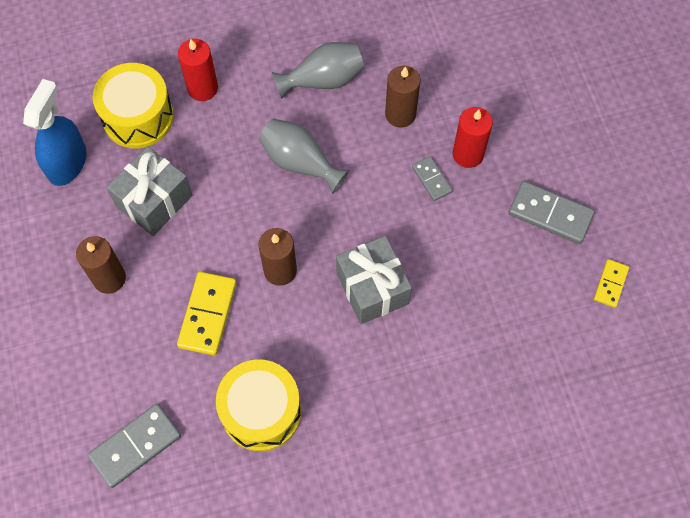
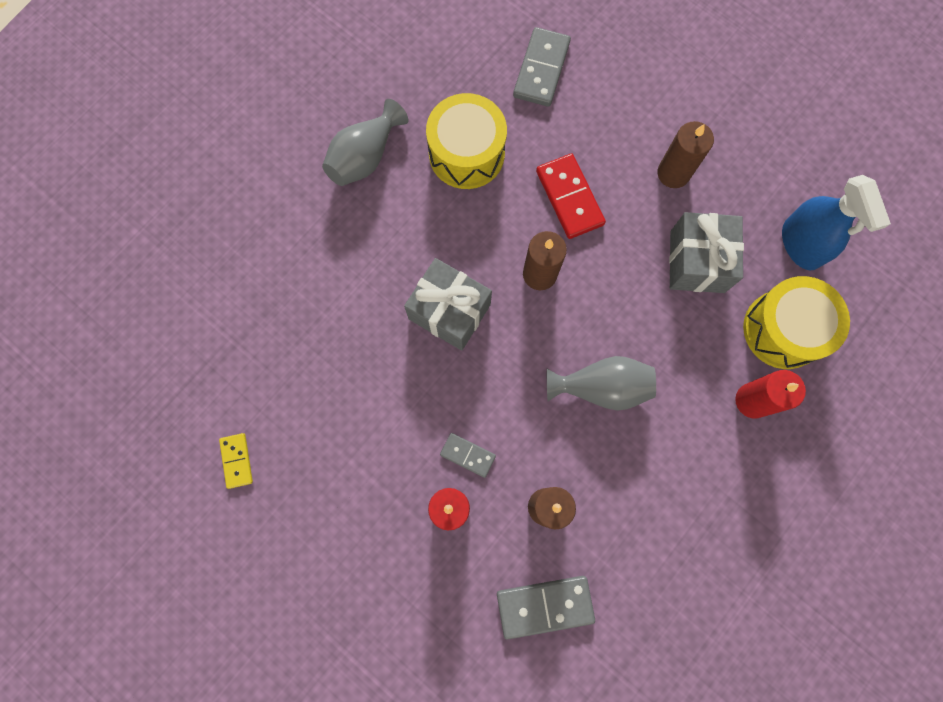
camera: 145 degrees right, 10 degrees up
yellow domino [177,272,237,356] -> red domino [536,153,606,239]
grey vase [272,42,365,99] -> grey vase moved to [322,99,408,186]
grey domino [508,181,595,244] -> grey domino moved to [497,576,595,639]

